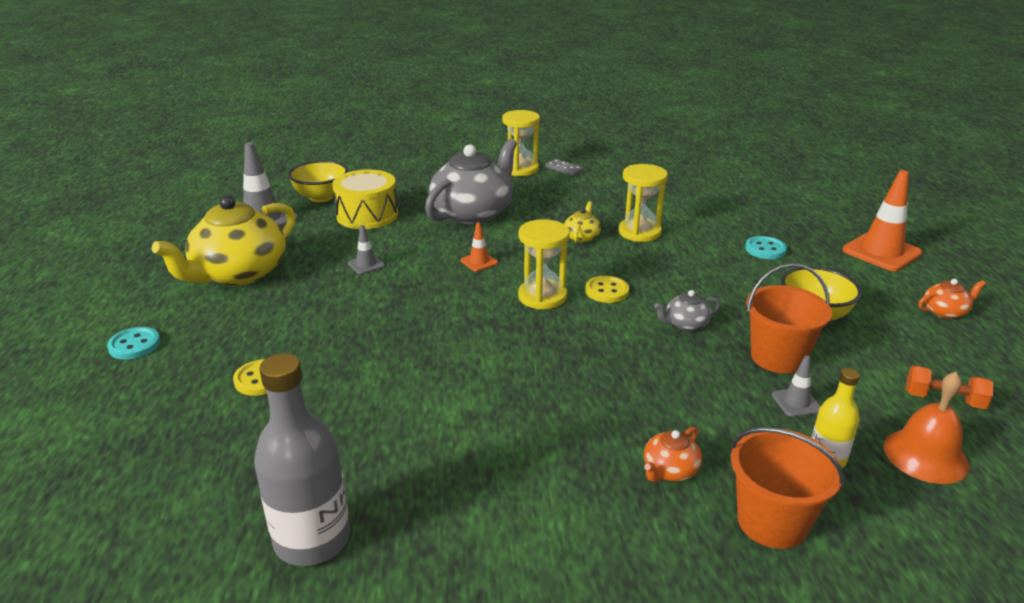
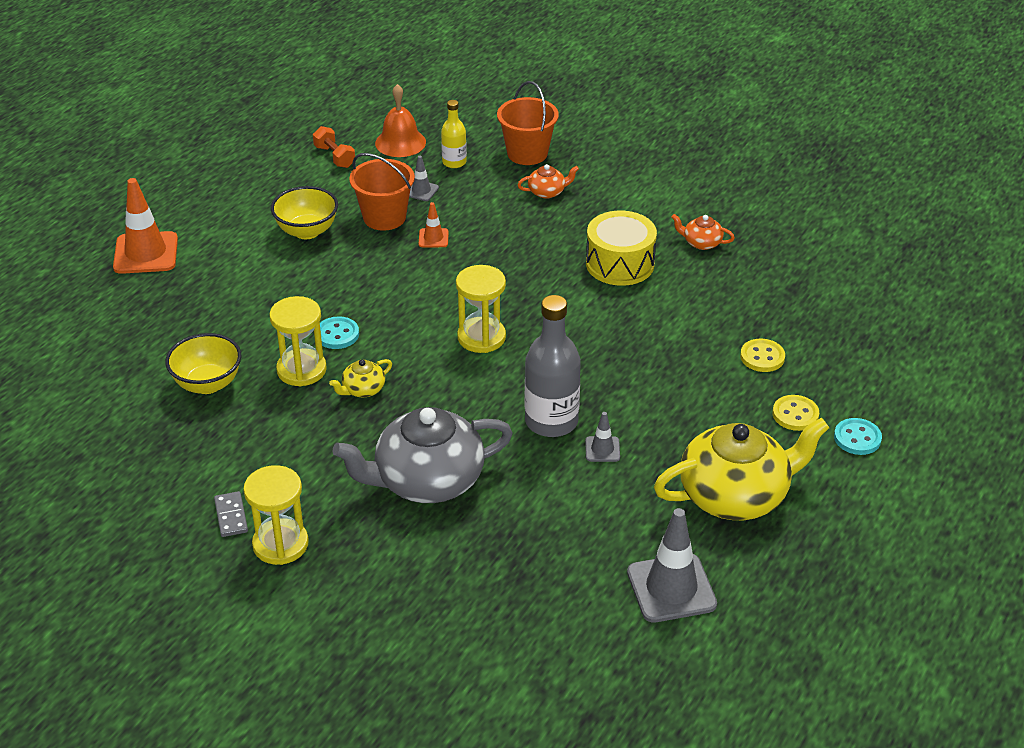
camera: 145 degrees left, 10 degrees up
grey bottle [254,353,350,566] -> grey bottle moved to [525,295,581,437]
yellow bowl [288,160,348,202] -> yellow bowl moved to [165,333,241,394]
yellow drum [332,169,398,229] -> yellow drum moved to [586,211,657,286]
orange traffic cone [461,222,498,272] -> orange traffic cone moved to [419,202,449,247]
yellow button [585,276,629,303] -> yellow button moved to [773,395,819,431]
grey teapot [654,290,721,331] -> none
turquoise button [745,236,787,259] -> turquoise button moved to [320,316,359,349]
orange teapot [918,279,986,319] -> orange teapot moved to [671,214,735,250]

